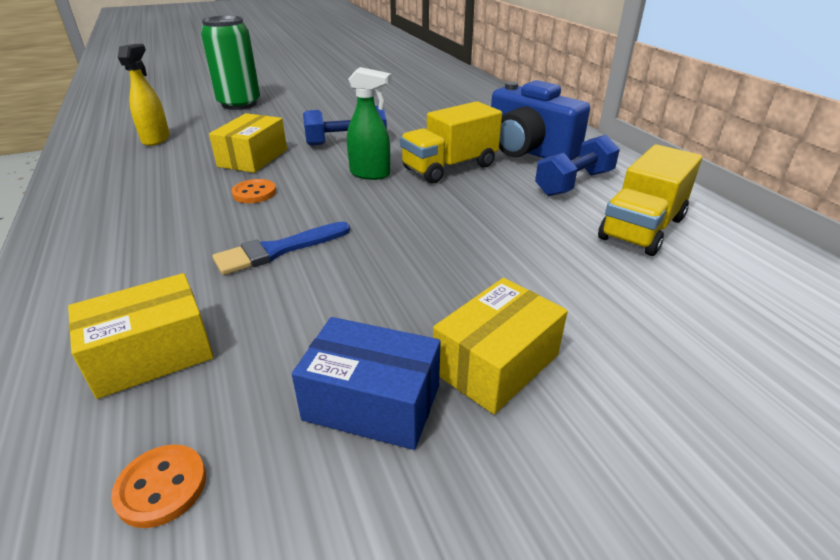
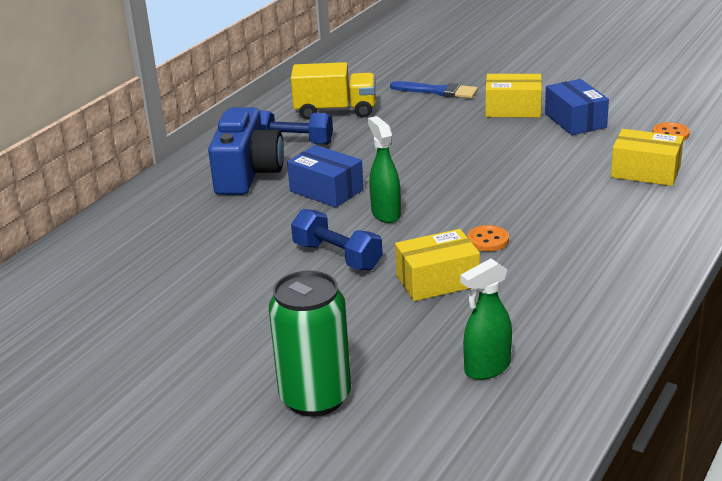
camera: 125 degrees left, 5 degrees down
yellow spray bottle [118,44,170,146] -> green spray bottle [460,259,512,380]
blue brush [213,222,350,275] -> blue brush moved to [390,81,478,98]
yellow truck [400,101,502,183] -> blue box [287,145,364,208]

